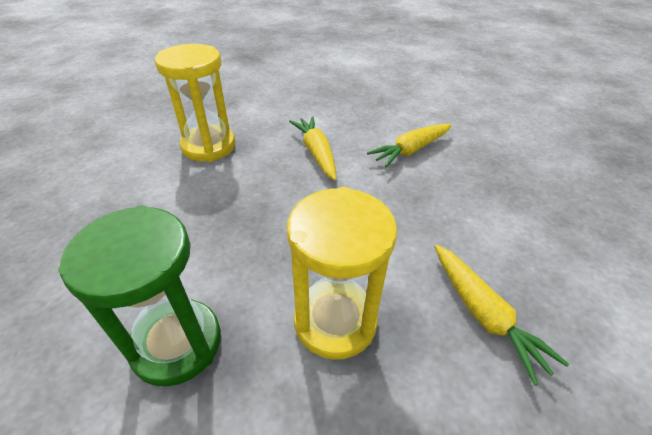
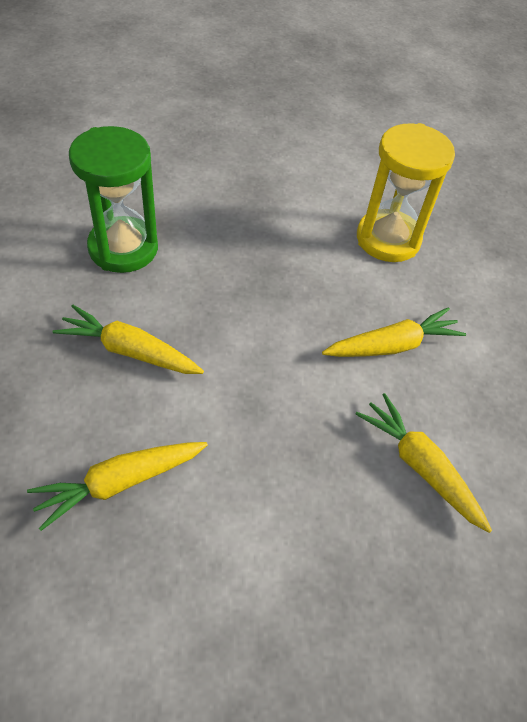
camera: 85 degrees right, 10 degrees up
yellow hourglass [287,187,397,360] -> yellow carrot [53,305,204,374]

